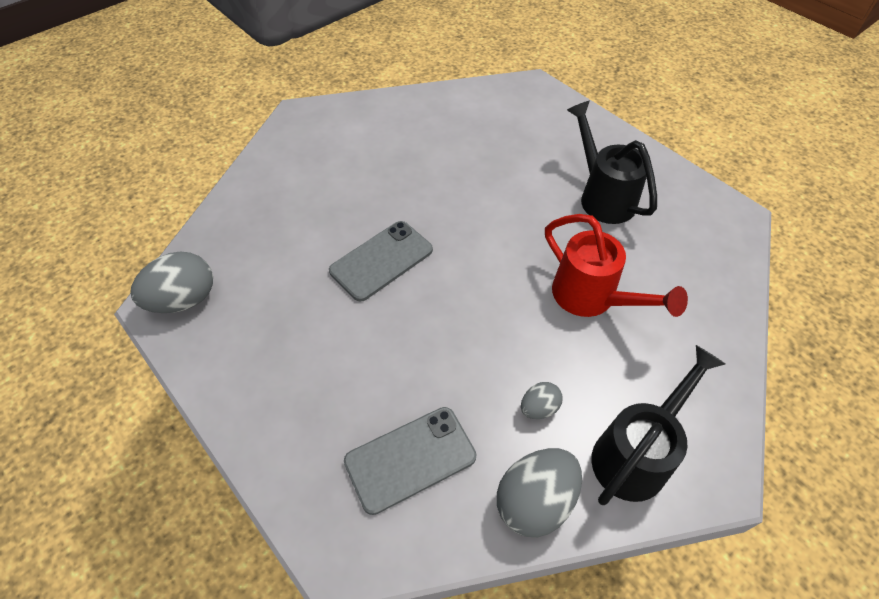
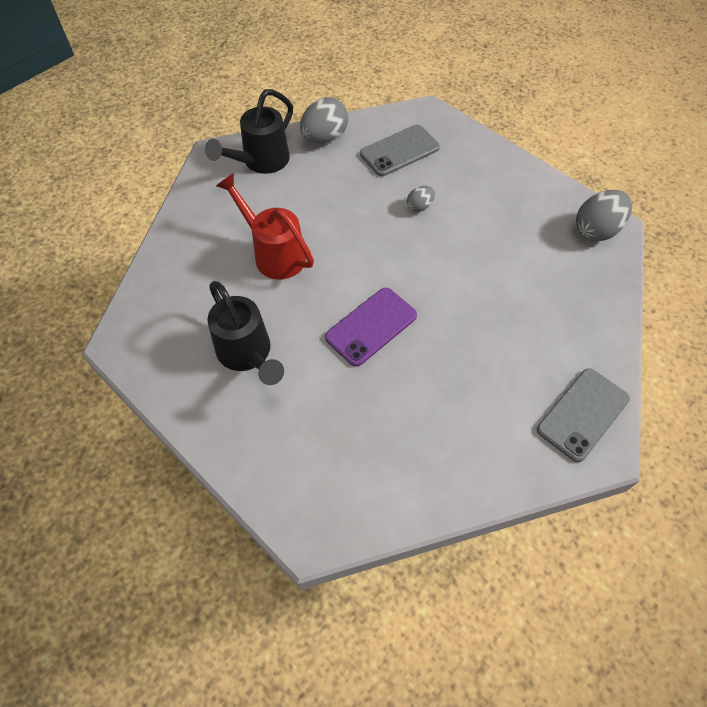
camera: 175 degrees right, 5 degrees up
grey phone [329,221,433,302] -> grey phone moved to [537,368,630,462]
grey egg [521,382,563,419] -> grey egg moved to [407,186,435,212]
none -> purple phone [325,288,417,367]

